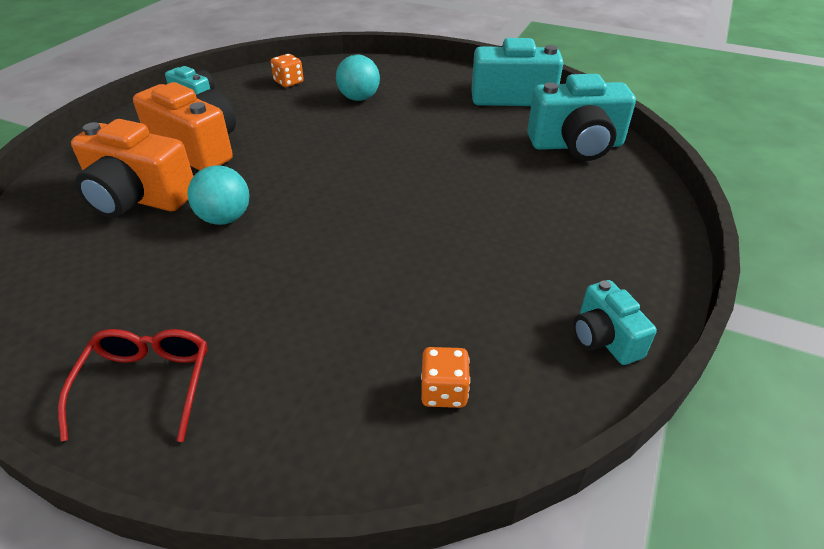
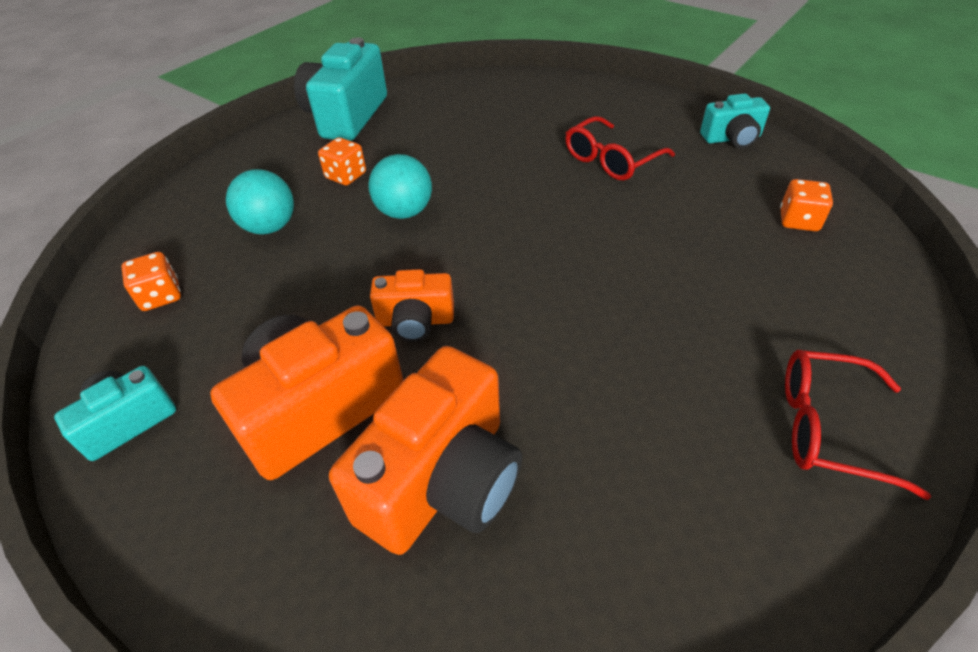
camera: 75 degrees left, 5 degrees up
turquoise ball [187,165,249,225] -> turquoise ball moved to [368,154,432,219]
turquoise camera [527,74,636,161] -> none
none -> orange dice [318,137,366,185]
none -> orange camera [370,269,454,342]
none -> red glasses [565,116,675,180]

